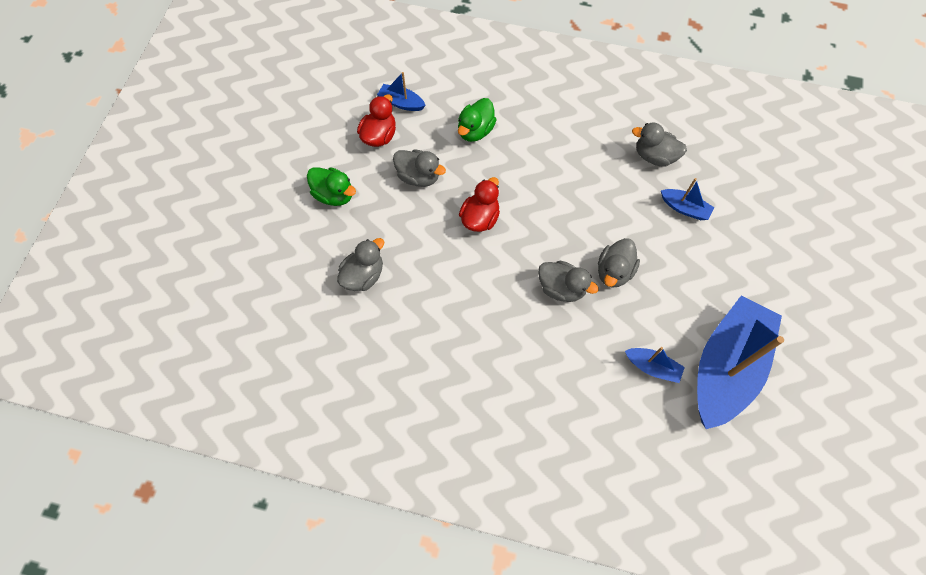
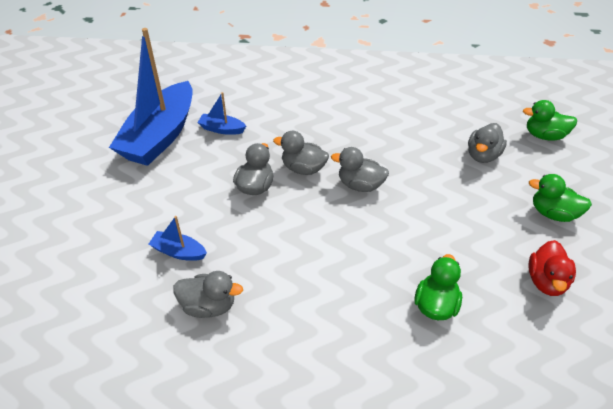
camera: 170 degrees right, 20 degrees down
blue boat [377,72,426,111] -> none
grey duck [393,149,446,187] -> grey duck moved to [331,147,389,192]
red duck [459,177,500,232] -> none
none -> green duck [523,100,577,141]

